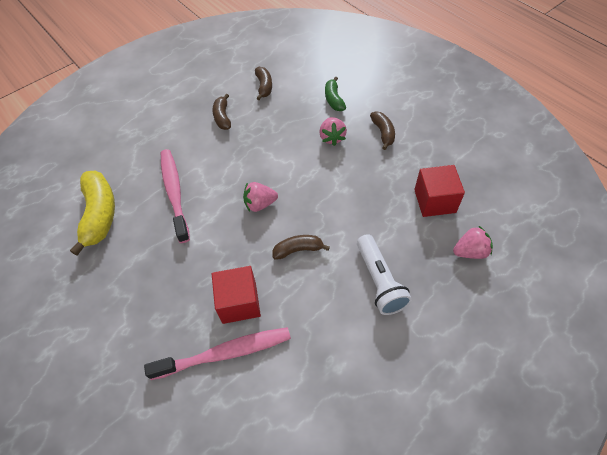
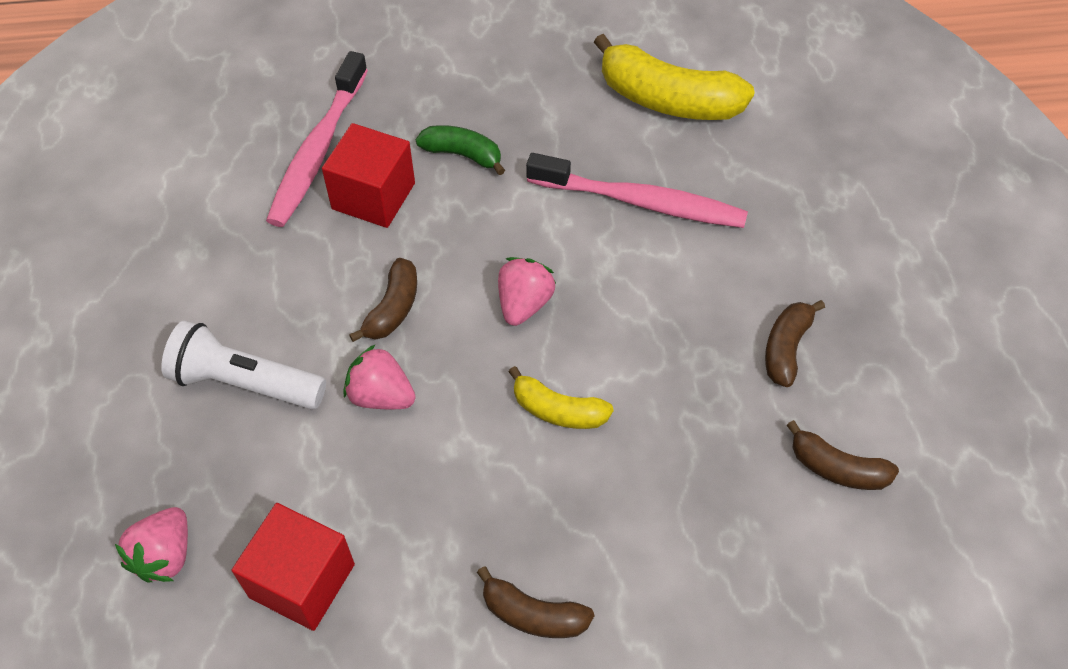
camera: 120 degrees right, 0 degrees up
brown banana [212,94,231,130] -> brown banana turned 90 degrees counterclockwise [765,300,825,387]
pink strawberry [319,117,347,146] -> pink strawberry moved to [343,345,416,409]
green banana [325,77,346,111] -> green banana moved to [416,125,505,175]
none -> yellow banana [509,366,614,429]

